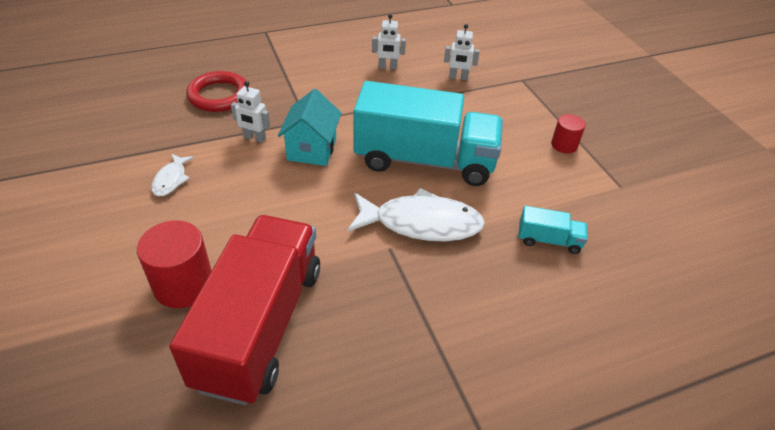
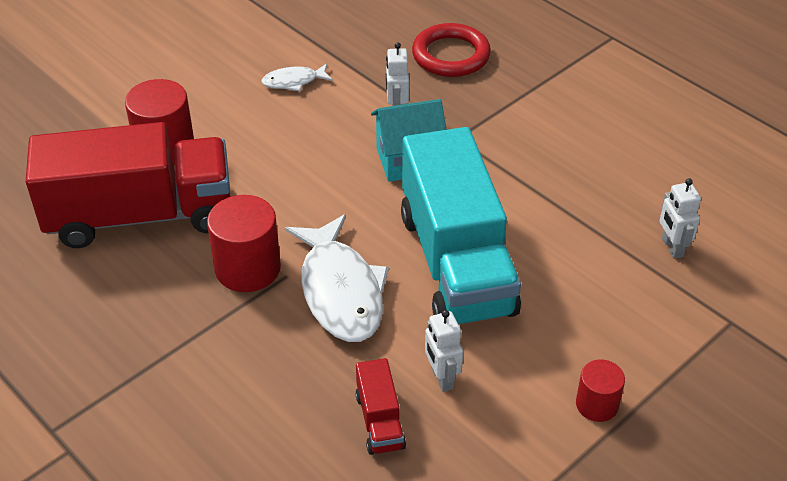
camera: 70 degrees right, 0 degrees up
white robot [372,14,406,70] -> white robot moved to [425,310,463,392]
turquoise truck [518,206,588,254] -> red truck [355,358,406,455]
none -> red cylinder [207,195,281,292]

